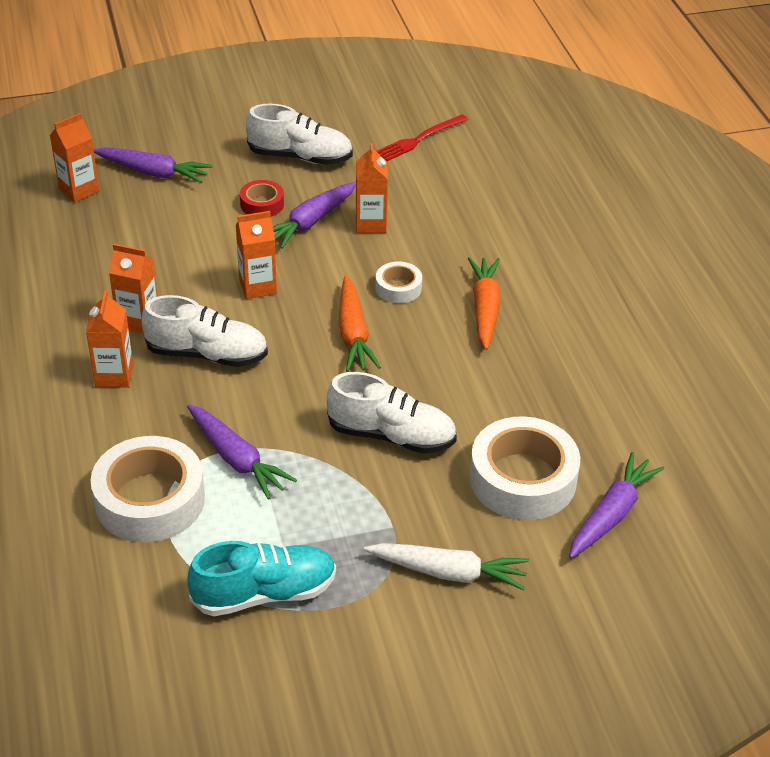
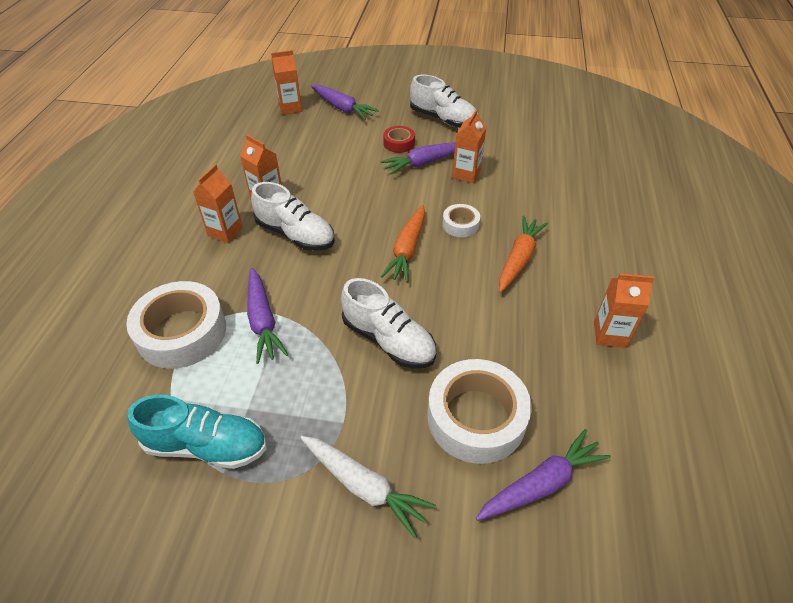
camera: 25 degrees right, 5 degrees up
orange carton [236,211,277,299] -> orange carton moved to [594,274,654,348]
red fork [376,115,468,161] -> none

